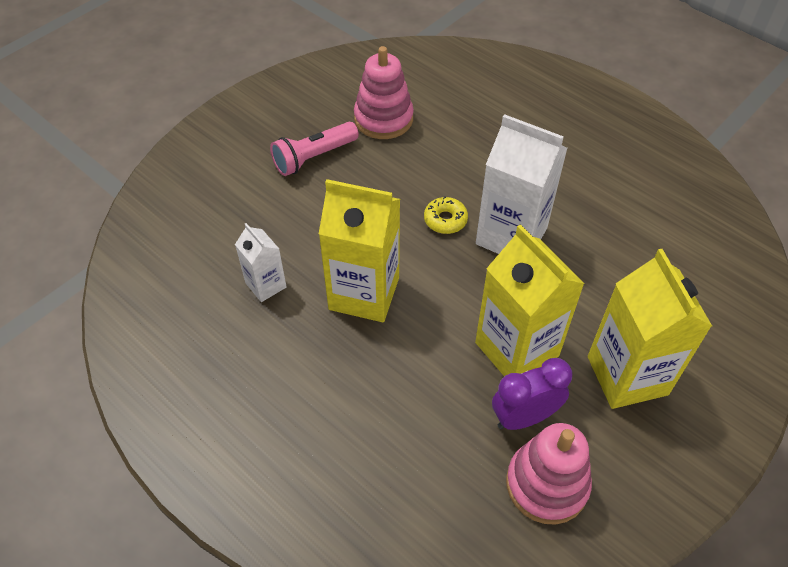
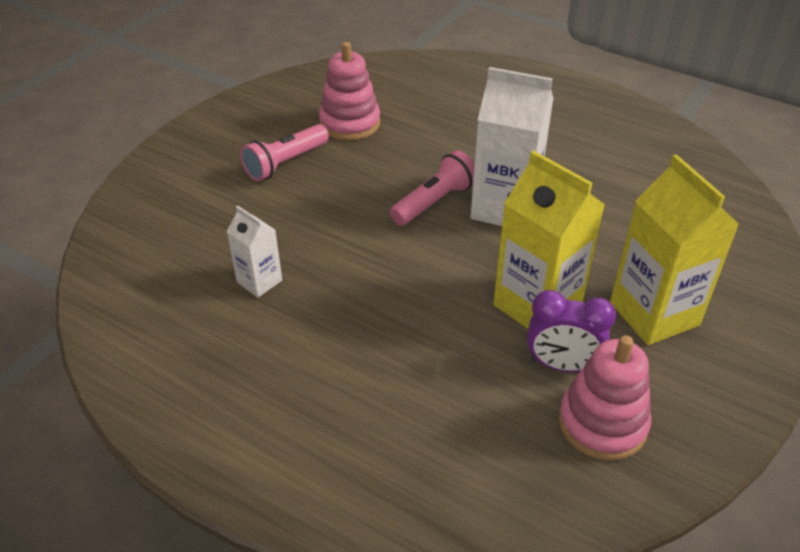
camera: 10 degrees left, 10 degrees down
yellow carton [319,179,400,322] -> none
yellow donut [424,197,468,234] -> pink flashlight [390,150,474,226]
purple clock [492,358,572,430] -> purple clock turned 135 degrees counterclockwise [527,290,616,372]

